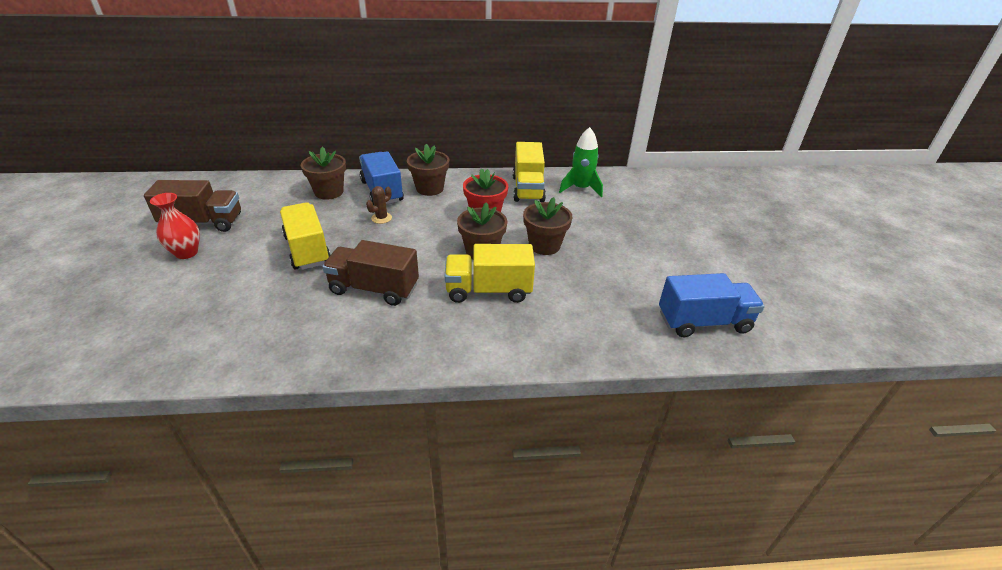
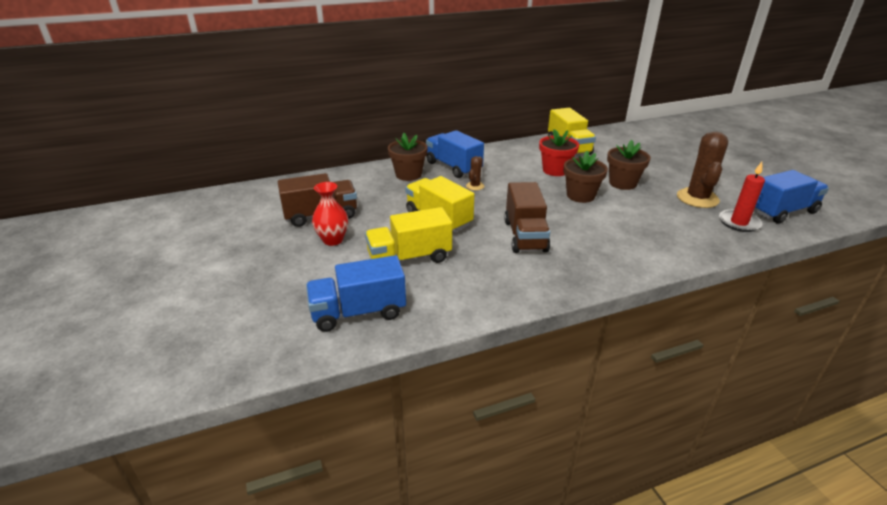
camera: 15 degrees left, 5 degrees down
brown truck [322,240,419,306] -> brown truck turned 90 degrees counterclockwise [504,182,550,253]
brown flower pot [407,144,450,196] -> none
yellow truck [445,244,535,303] -> yellow truck moved to [365,207,452,263]
green rocket [559,127,603,198] -> none
none -> blue truck [306,255,406,332]
none -> brown cactus [677,132,728,208]
none -> red candle [719,162,765,232]

